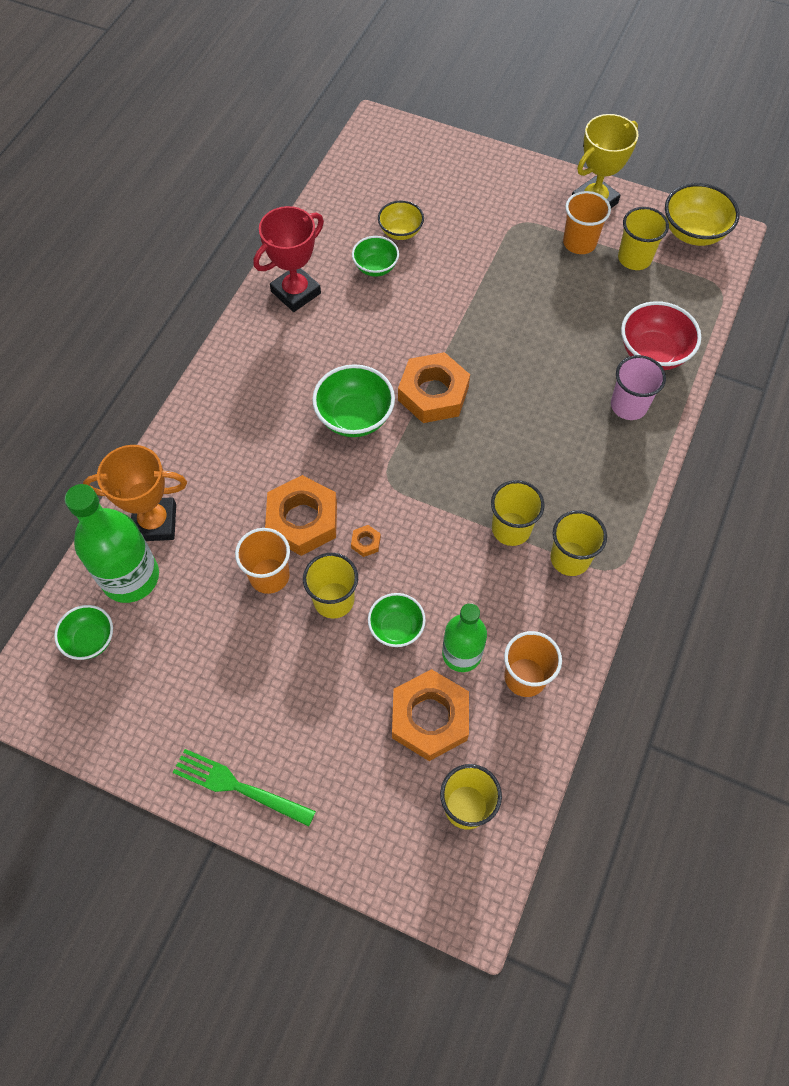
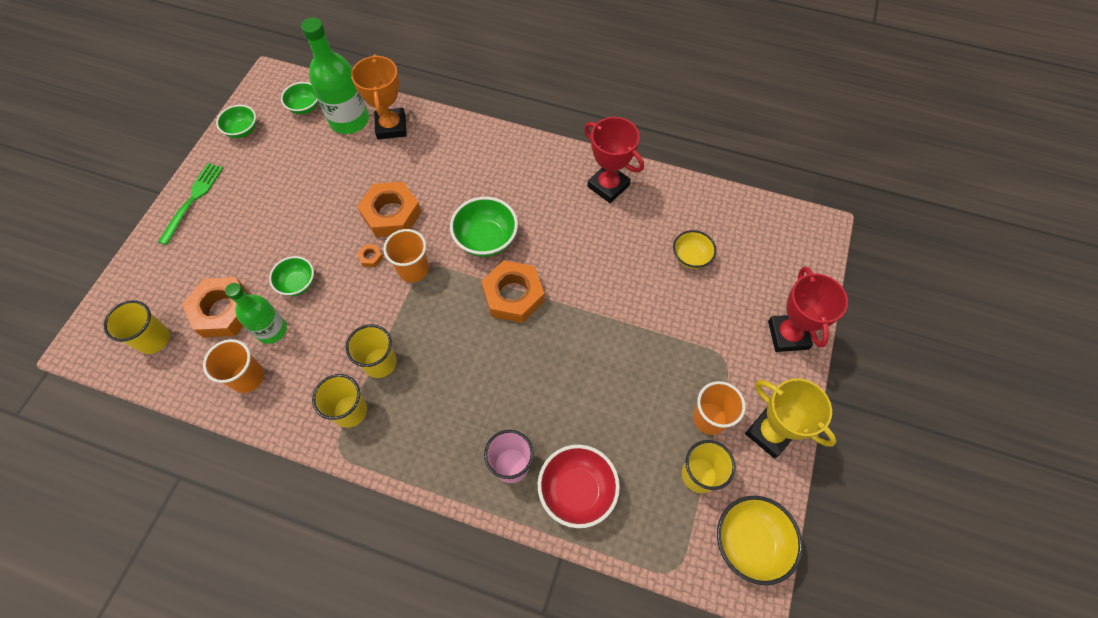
camera: 85 degrees right, 0 degrees up
orange cup [235,528,290,594] -> orange cup moved to [383,229,429,282]
yellow cup [303,553,358,619] -> none
green bowl [352,236,399,277] -> green bowl moved to [216,105,256,138]
none -> red trophy [768,266,848,352]

